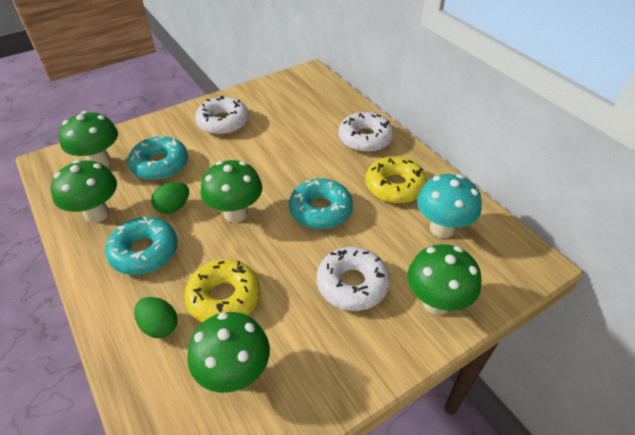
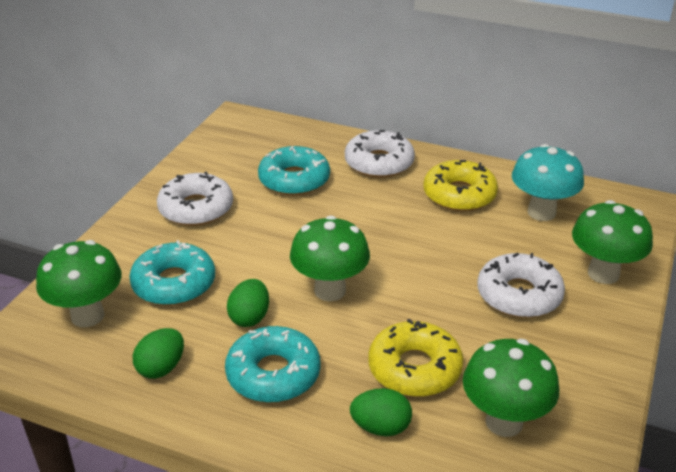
camera: 35 degrees left, 10 degrees down
green mushroom [51,160,117,223] -> green egg [133,328,184,379]
turquoise donut [289,179,353,229] -> turquoise donut moved to [258,146,330,196]

